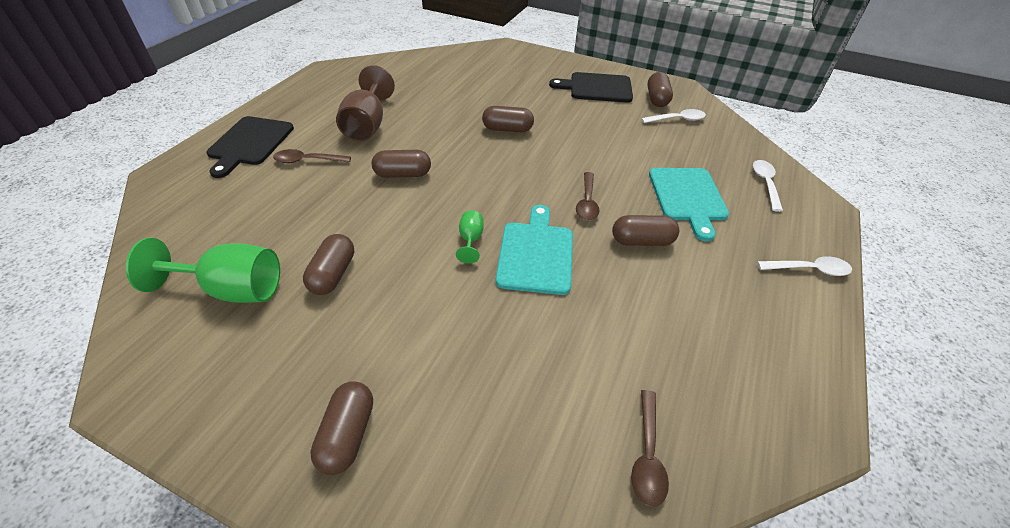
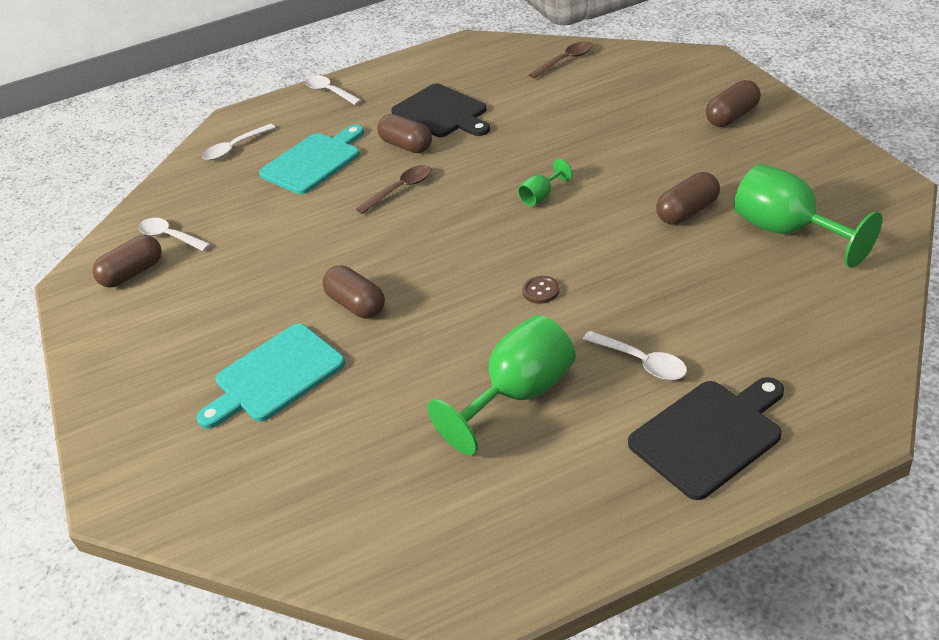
camera: 130 degrees left, 5 degrees down
brown spoon [273,149,351,163] -> white spoon [583,331,687,380]
brown goblet [336,65,395,141] -> green goblet [427,315,576,455]
brown capsule [372,150,431,178] -> brown button [522,276,560,304]
turquoise cutting board [496,205,573,295] -> turquoise cutting board moved to [197,324,345,429]
black cutting board [549,72,633,102] -> black cutting board moved to [391,84,490,137]

